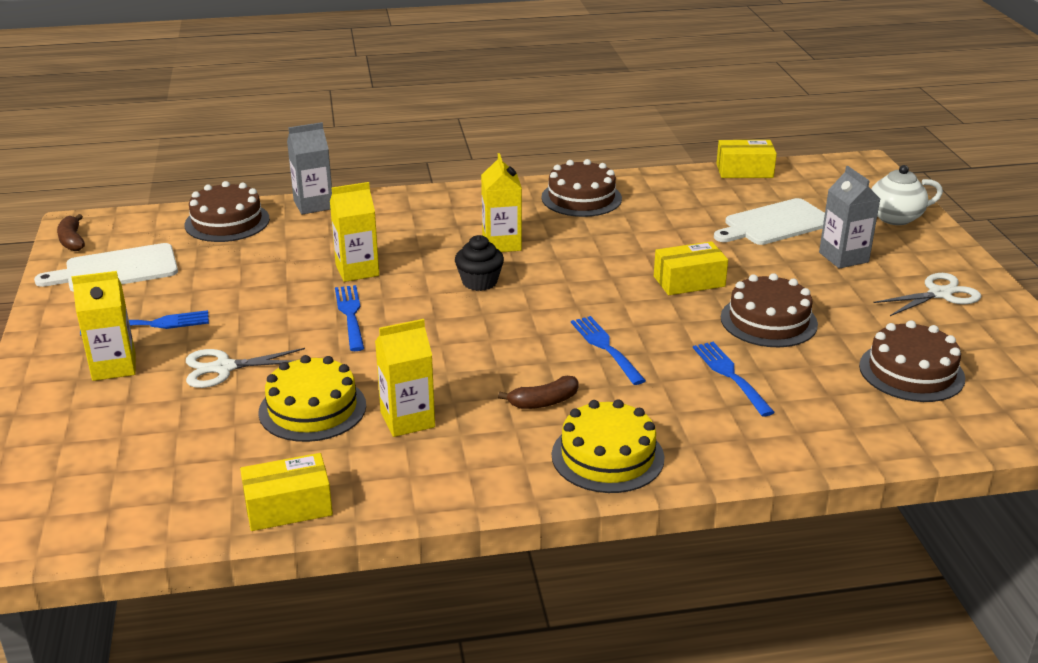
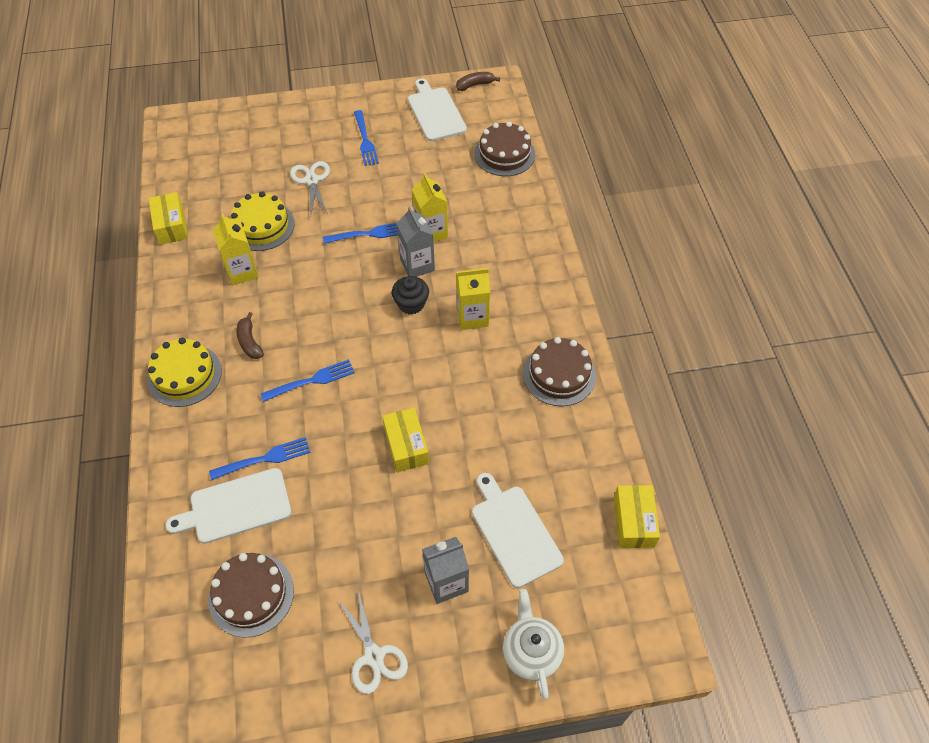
camera: 90 degrees right, 25 degrees up
yellow carton [71,271,135,381] -> none
grey carton [287,122,332,215] -> grey carton moved to [397,207,435,277]
brown cake [721,273,818,347] -> none
none -> white cutting board [165,468,291,544]

